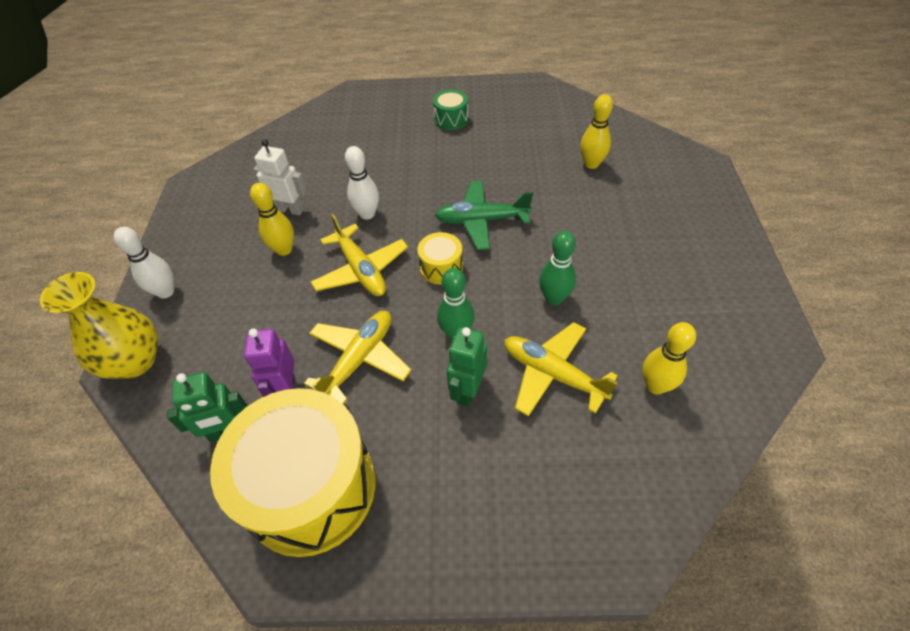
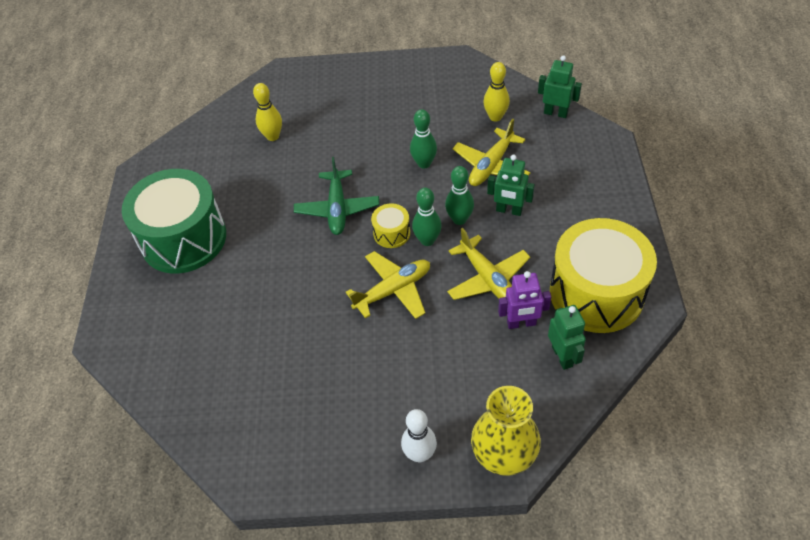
camera: 90 degrees left, 0 degrees up
yellow bowling pin [250,183,294,256] -> none
white robot [253,139,307,216] -> none
yellow plane [304,311,411,405] -> yellow plane turned 150 degrees counterclockwise [447,228,530,300]
white bowling pin [345,146,379,220] -> none
green drum [433,90,468,130] -> green drum [122,169,226,273], size x2.34
none -> green bowling pin [412,187,442,246]
none -> green robot [538,55,582,118]

